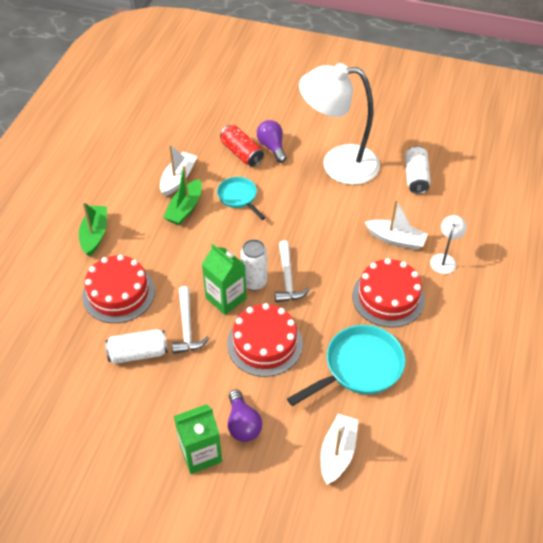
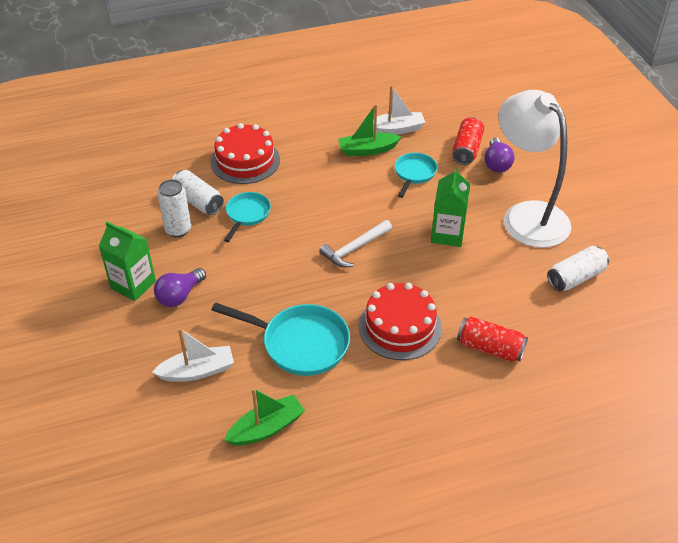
camera: 55 degrees right, 5 degrees down
green boat [79,202,107,257] -> green boat moved to [224,388,305,446]
white hammer [172,286,209,354] -> turquoise pan [224,192,271,242]
green carton [202,244,246,315] -> green carton moved to [431,167,470,247]
red cake [227,303,303,377] -> none
white can [241,239,267,291] -> white can moved to [158,179,191,237]
purple light bulb [257,120,287,163] -> purple light bulb turned 150 degrees clockwise [484,137,514,173]
white boat [365,199,428,250] -> none
white lamp [430,215,467,274] -> red can [457,317,528,361]

